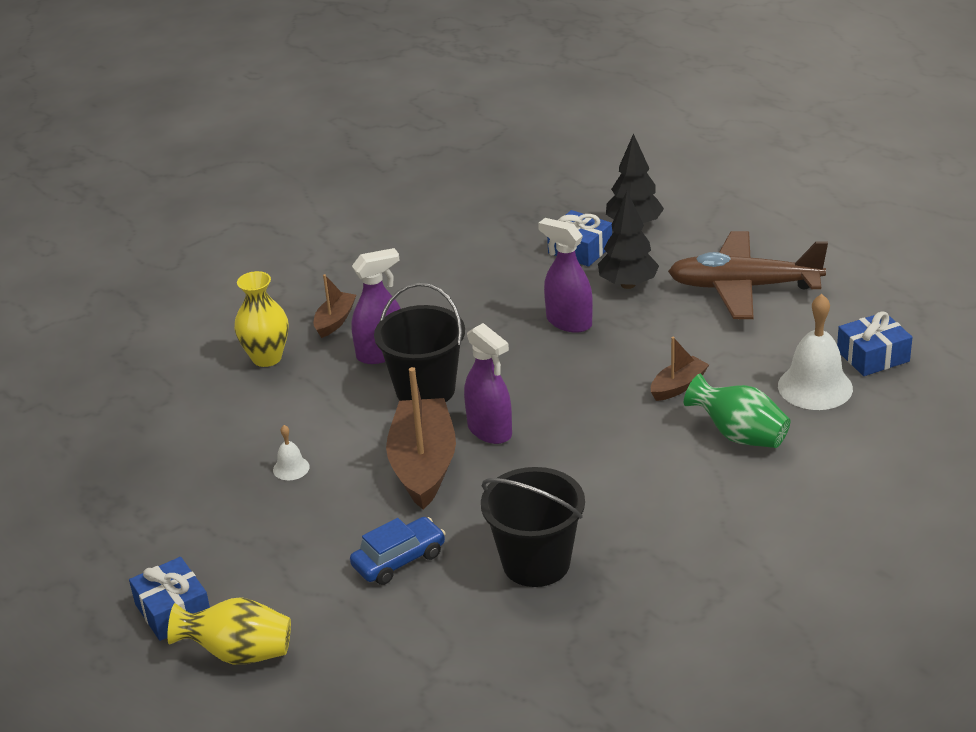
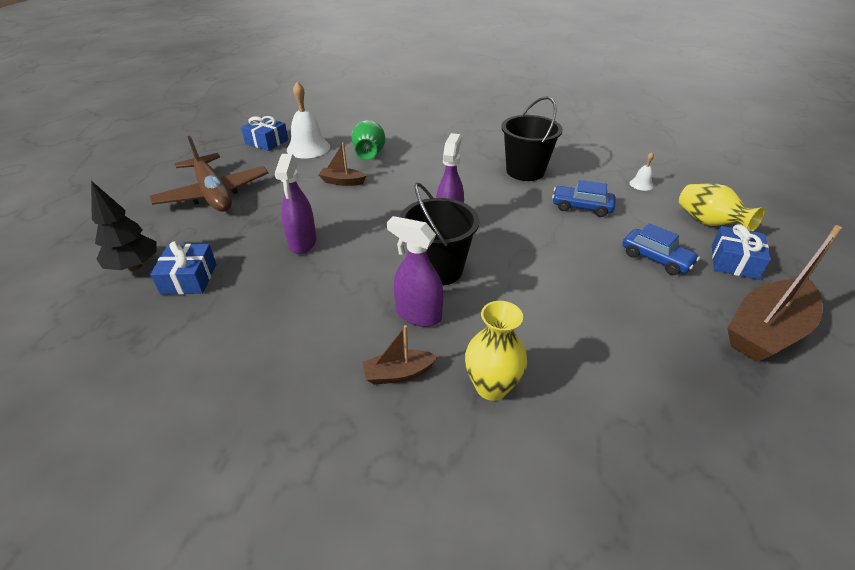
camera: 130 degrees left, 5 degrees up
white bell [273,425,310,480] -> white bell moved to [630,152,654,191]
brown boat [386,367,456,509] -> brown boat moved to [727,225,842,362]
black tree [598,191,659,289] -> none
none -> blue car [622,223,700,275]

